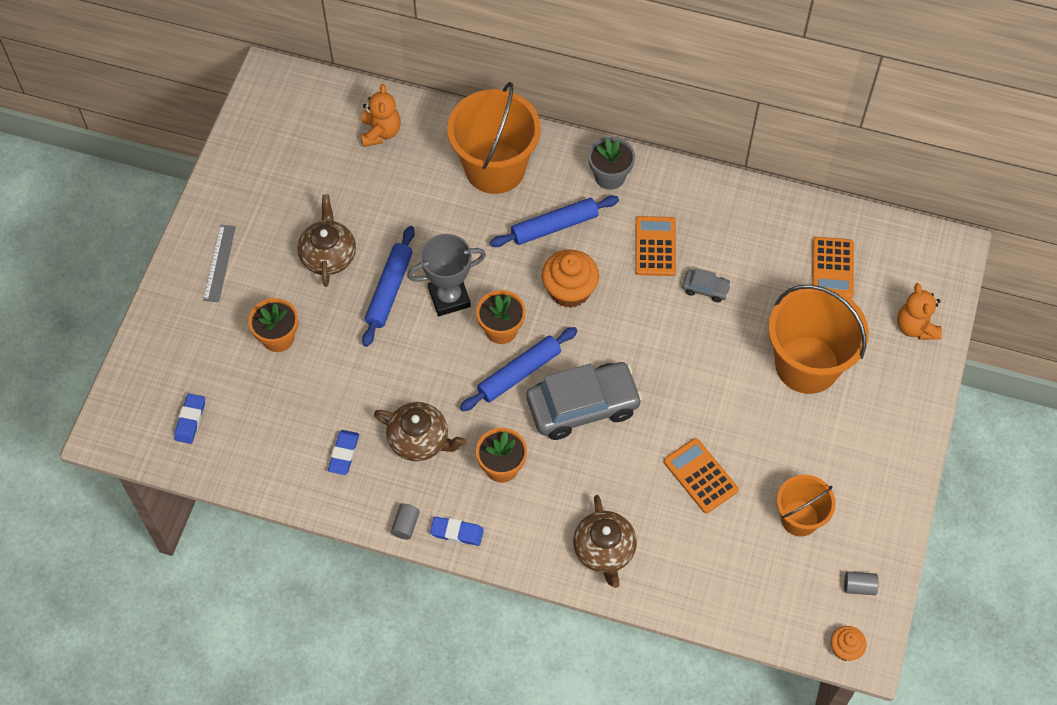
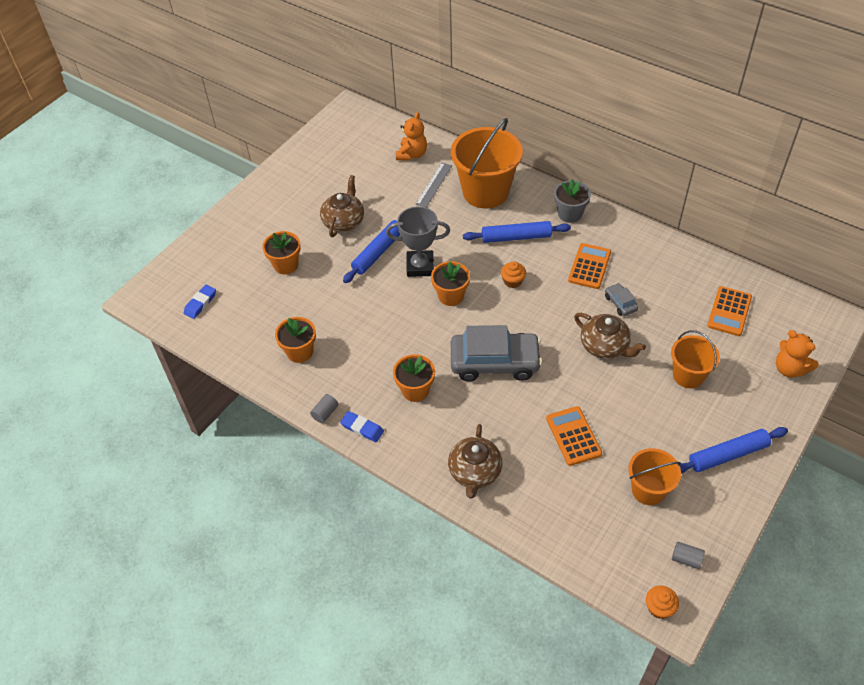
camera: 20 degrees right, 10 degrees down
grey ruler [203,225,236,302] -> grey ruler moved to [416,163,452,208]
blue eraser [328,430,359,475] -> orange flower pot [275,317,316,363]
brown teapot [374,402,466,461] -> brown teapot moved to [574,313,646,359]
blue rolling pin [460,327,577,411] -> blue rolling pin moved to [679,427,788,474]
orange cupcake [542,250,599,308] -> orange cupcake [501,261,526,288], size x0.56
grey car [682,268,731,302] -> grey car turned 150 degrees counterclockwise [605,283,638,316]
orange bucket [768,285,869,394] -> orange bucket [671,330,720,388], size x0.57
orange teddy bear [897,283,942,340] -> orange teddy bear turned 45 degrees counterclockwise [776,330,818,378]

